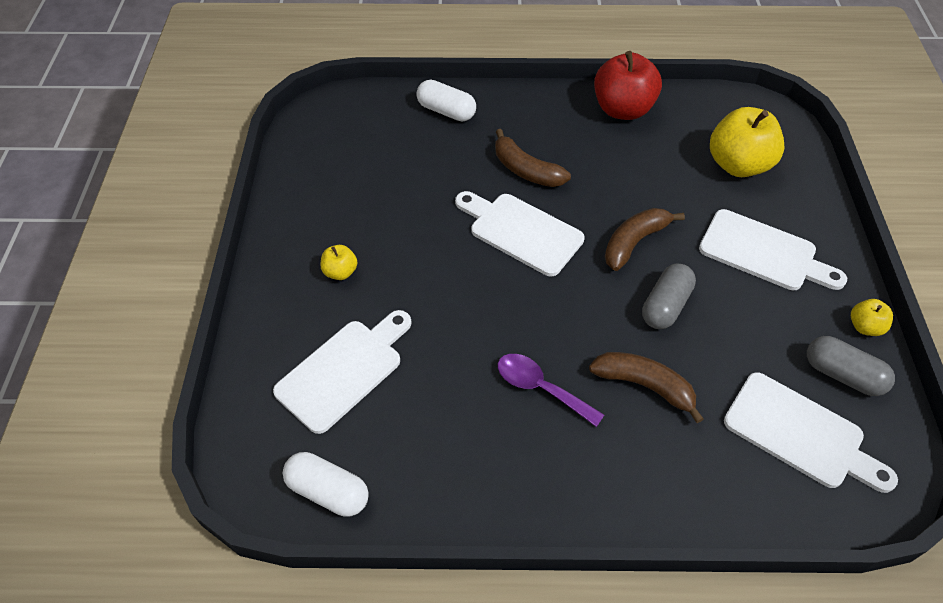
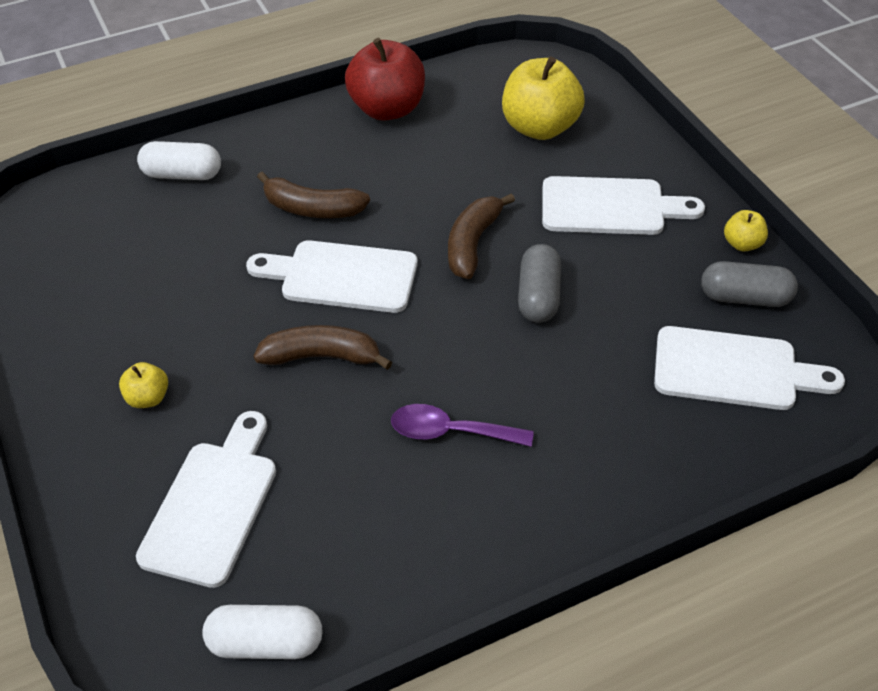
camera: 25 degrees left, 5 degrees down
brown banana [589,352,704,423] -> brown banana moved to [254,325,392,370]

